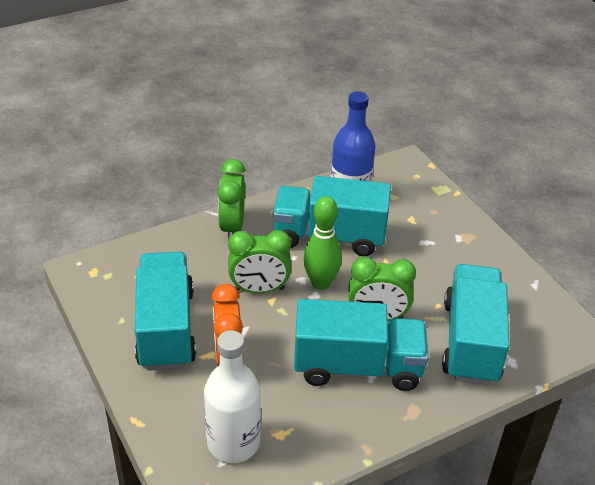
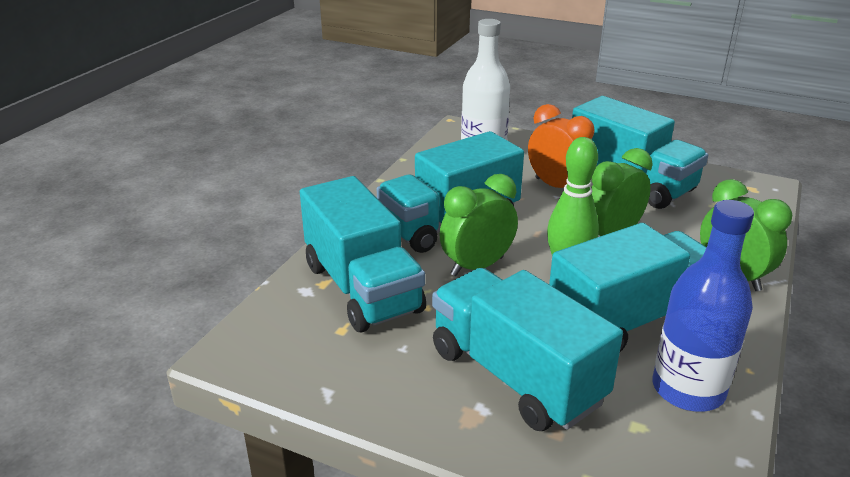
camera: 145 degrees right, 10 degrees down
none -> turquoise truck [432,268,623,431]

